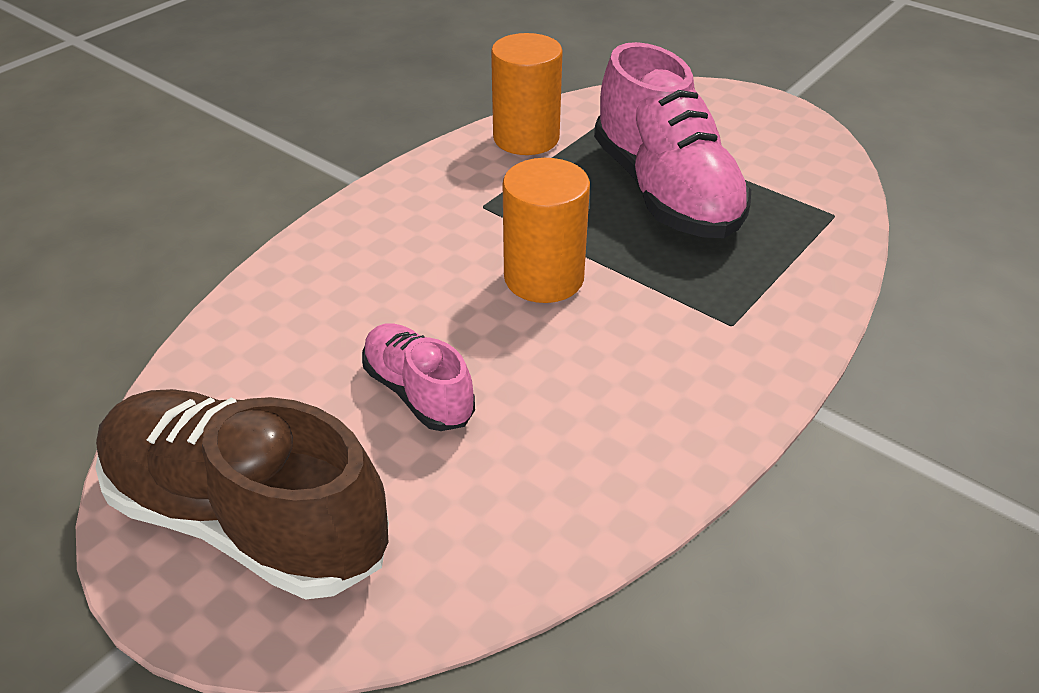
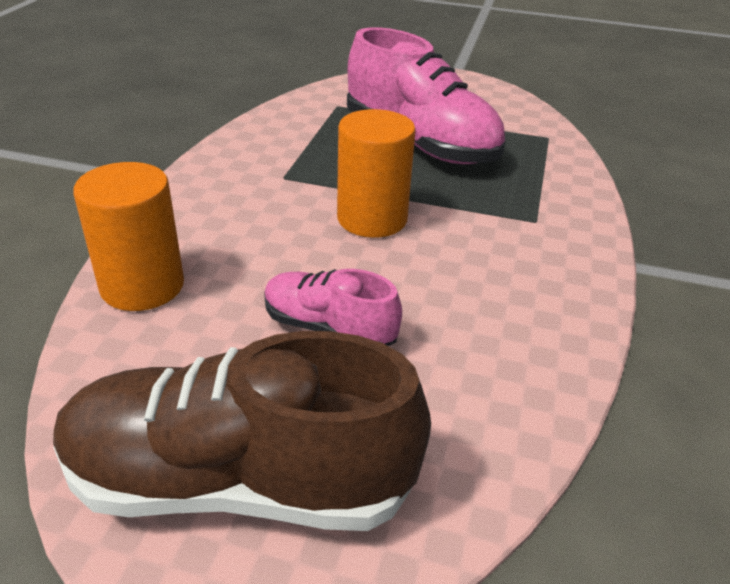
camera: 25 degrees left, 5 degrees down
orange cylinder [491,33,563,155] -> orange cylinder moved to [73,162,184,311]

